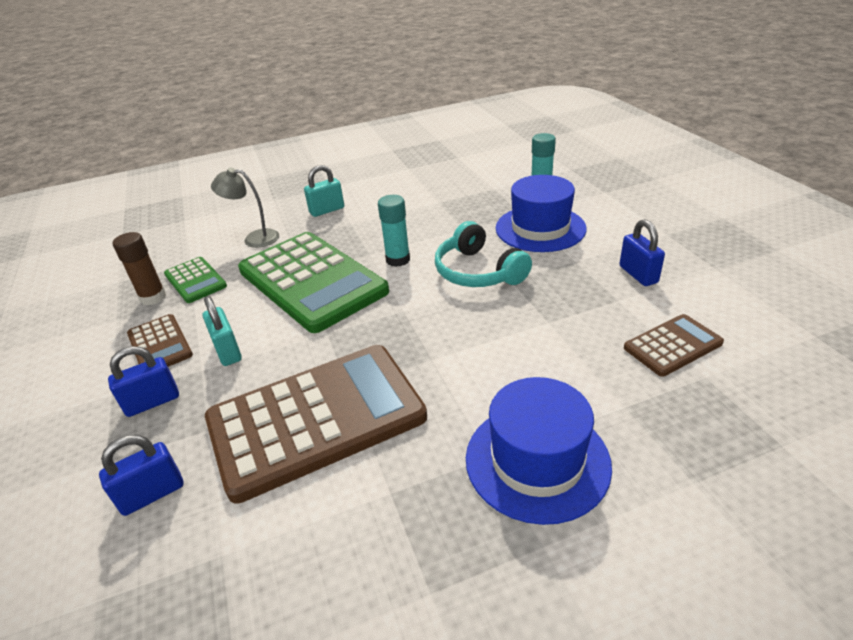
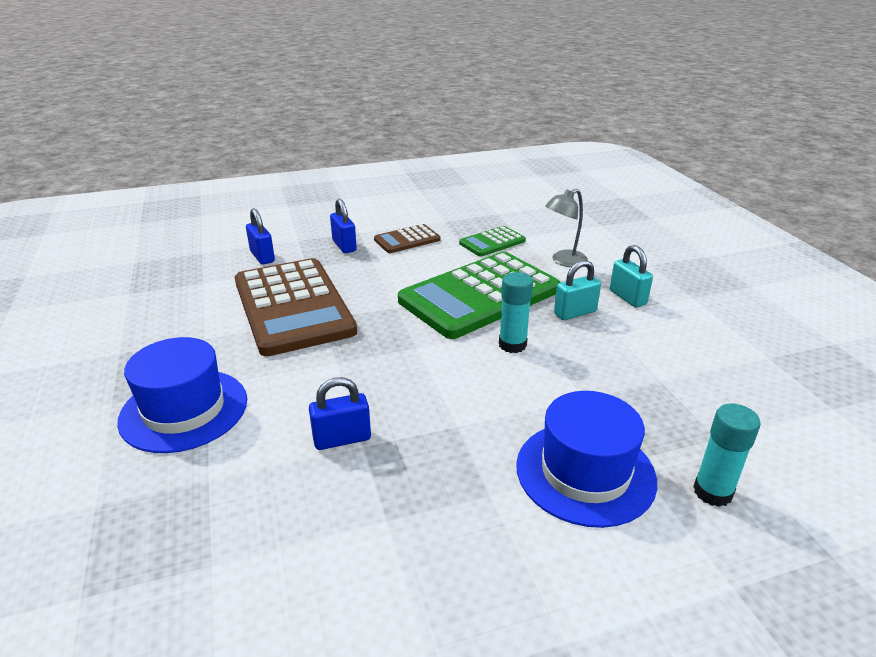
camera: 90 degrees right, 5 degrees down
brown glue stick [112,232,166,305] -> none
turquoise padlock [203,296,242,366] -> turquoise padlock moved to [554,260,601,320]
grey lamp [211,168,279,248] -> grey lamp turned 135 degrees counterclockwise [545,189,588,267]
turquoise headphones [435,221,532,287] -> none
blue padlock [619,219,665,286] -> blue padlock moved to [309,377,371,450]
brown calculator [624,314,724,377] -> none

